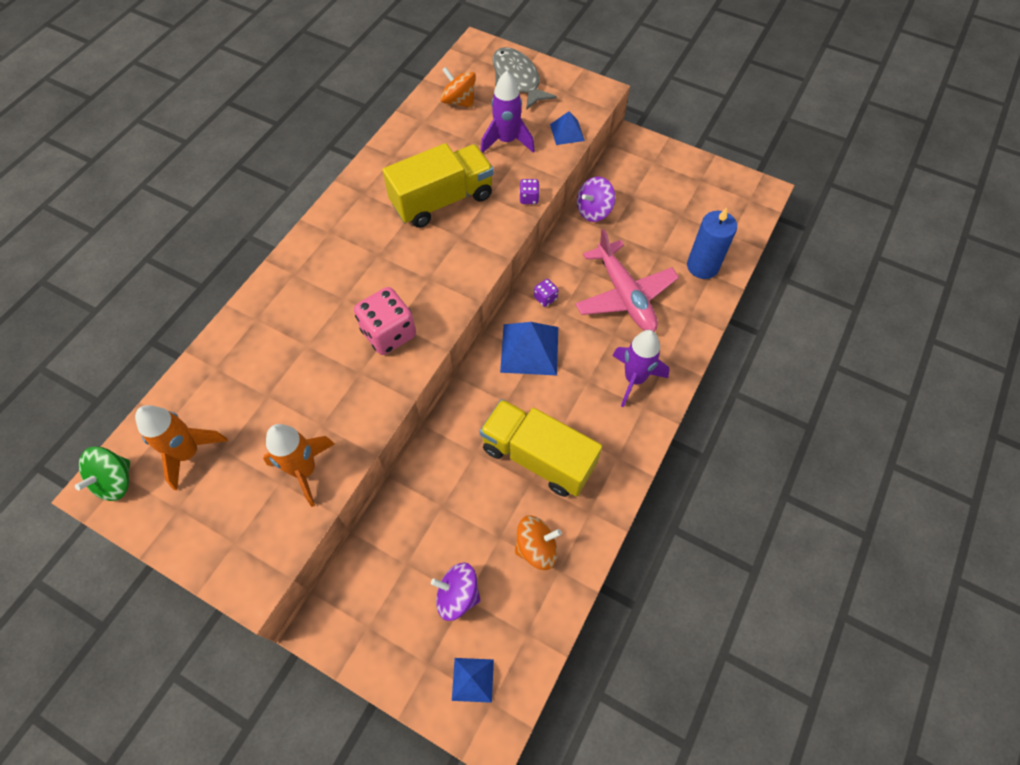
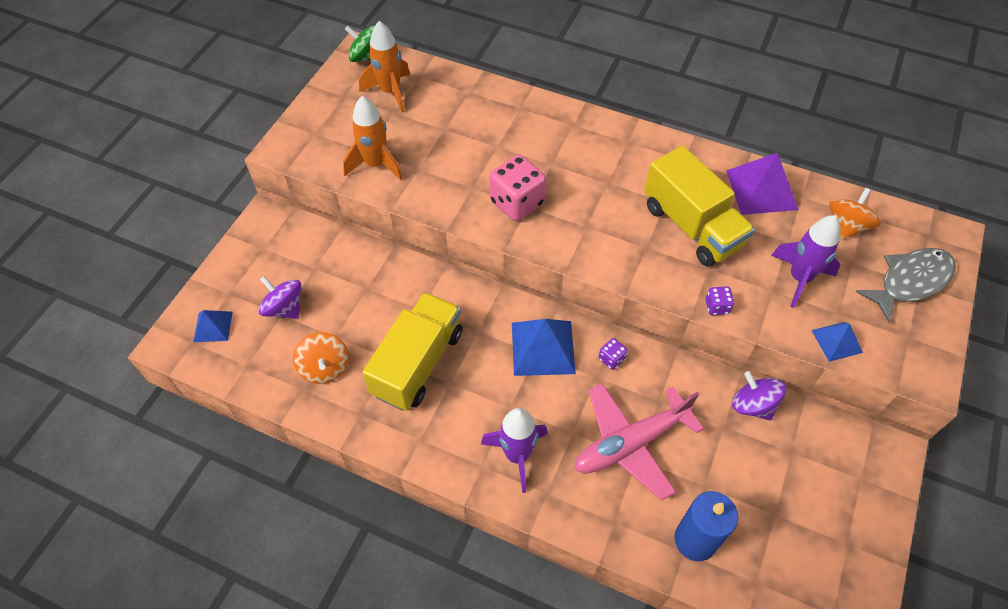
camera: 85 degrees right, 5 degrees down
purple spinning top [431,563,481,621] -> purple spinning top turned 60 degrees counterclockwise [258,276,301,319]
none -> purple pyramid [726,153,799,215]

